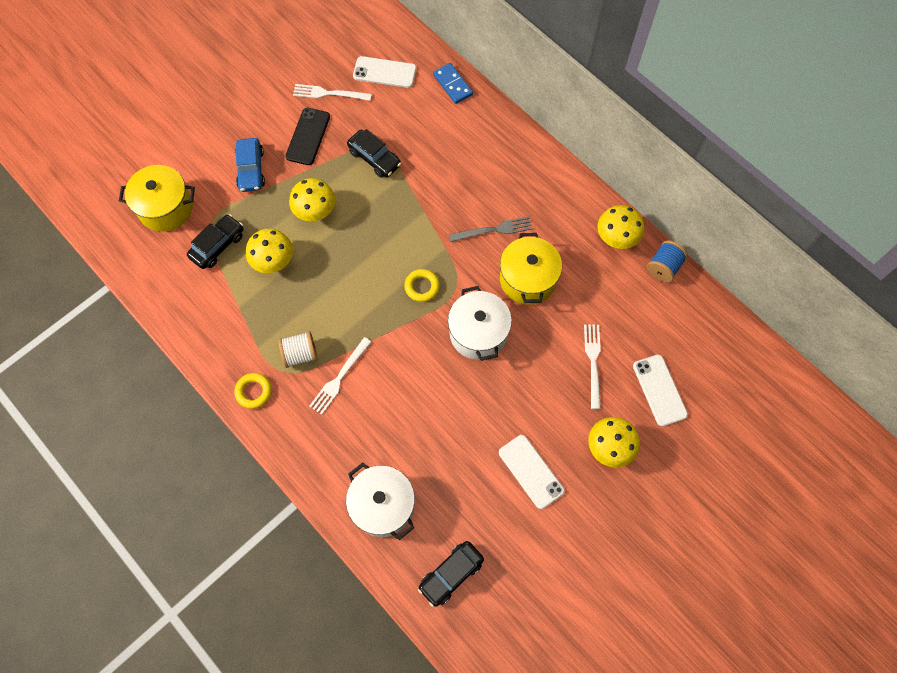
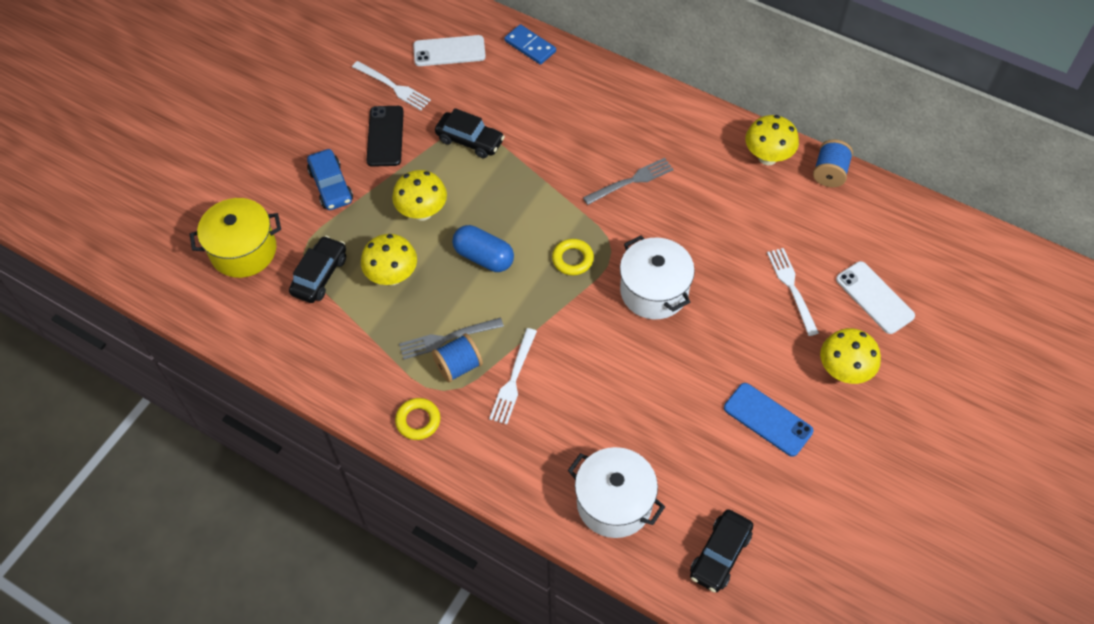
camera: 15 degrees left, 10 degrees down
white spool [278,331,318,368] -> blue spool [432,333,483,383]
white fork [293,84,372,101] -> white fork turned 135 degrees counterclockwise [352,61,431,110]
white phone [499,435,565,509] -> blue phone [724,383,813,457]
yellow pot [500,233,562,305] -> none
none -> grey fork [399,317,504,359]
none -> blue capsule [452,225,514,272]

